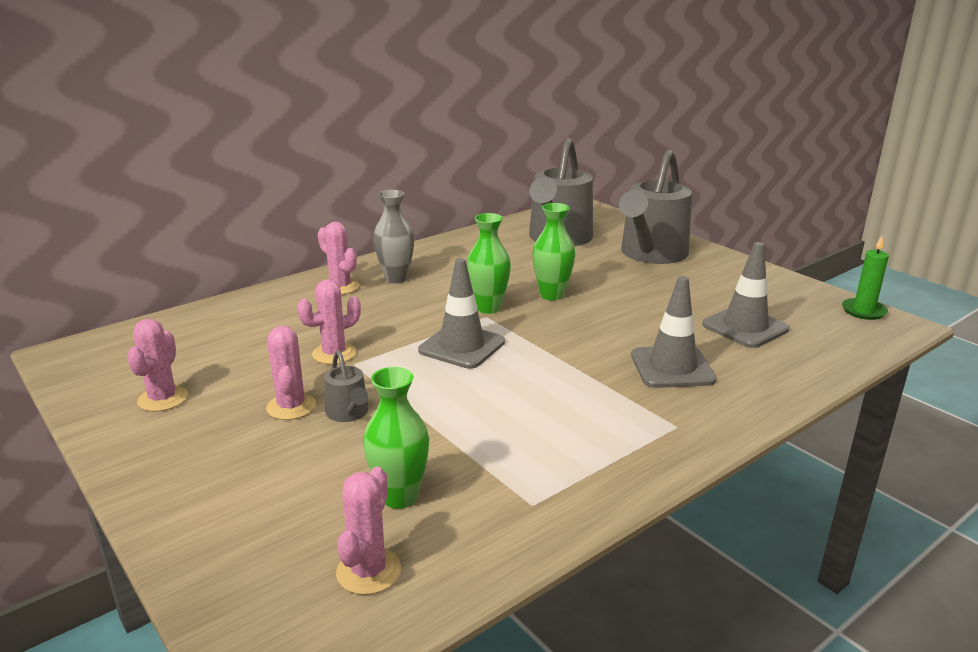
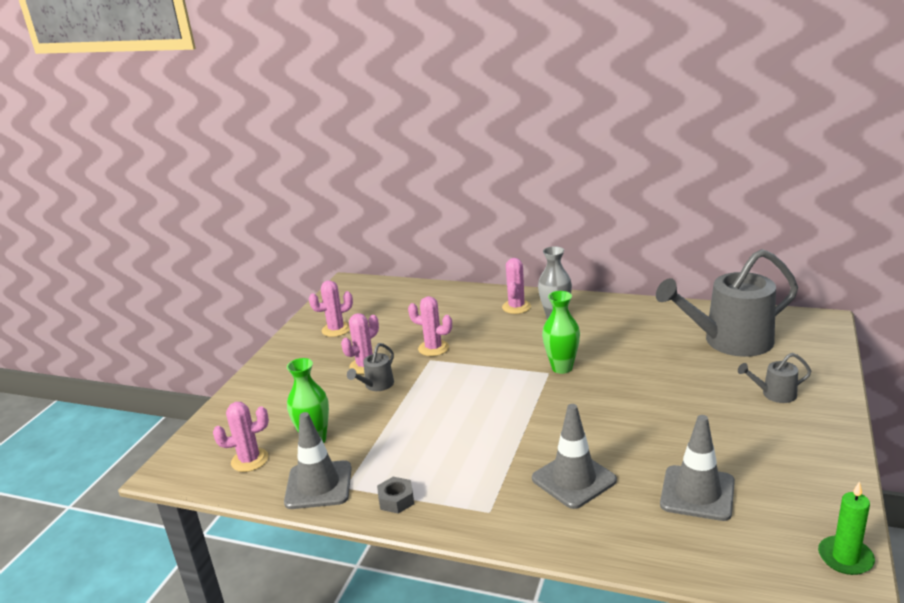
camera: 60 degrees right, 0 degrees up
grey traffic cone [418,258,505,369] -> grey traffic cone moved to [284,412,352,509]
green vase [532,203,575,301] -> none
grey watering can [619,150,692,264] -> grey watering can [738,353,811,403], size x0.44
none -> grey nut [377,477,414,514]

